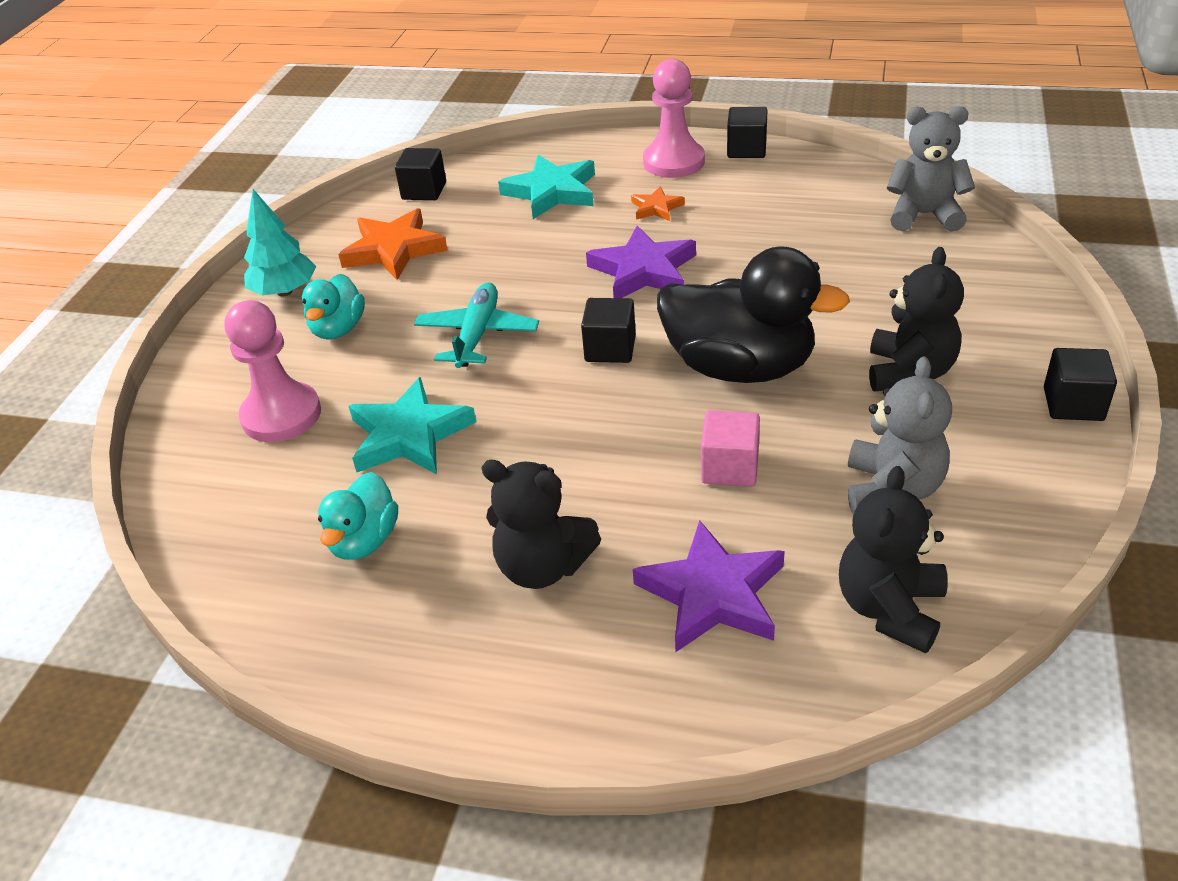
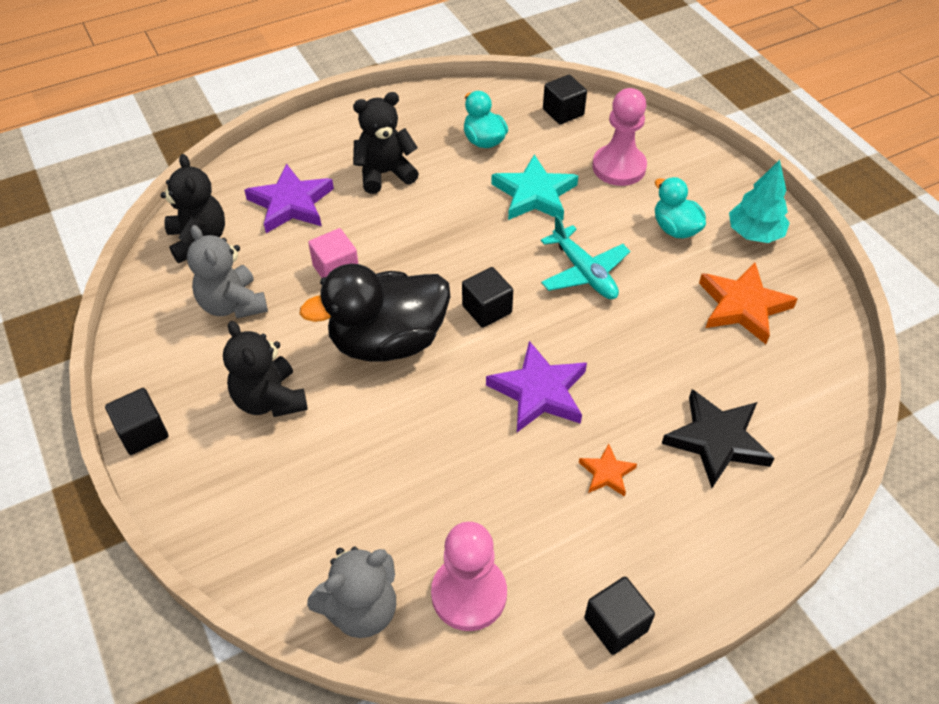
camera: 135 degrees right, 10 degrees up
black cube [395,148,446,200] -> black cube moved to [543,75,587,125]
turquoise star [498,155,595,219] -> black star [662,389,775,488]
pink pawn [643,59,705,178] -> pink pawn moved to [431,522,507,631]

